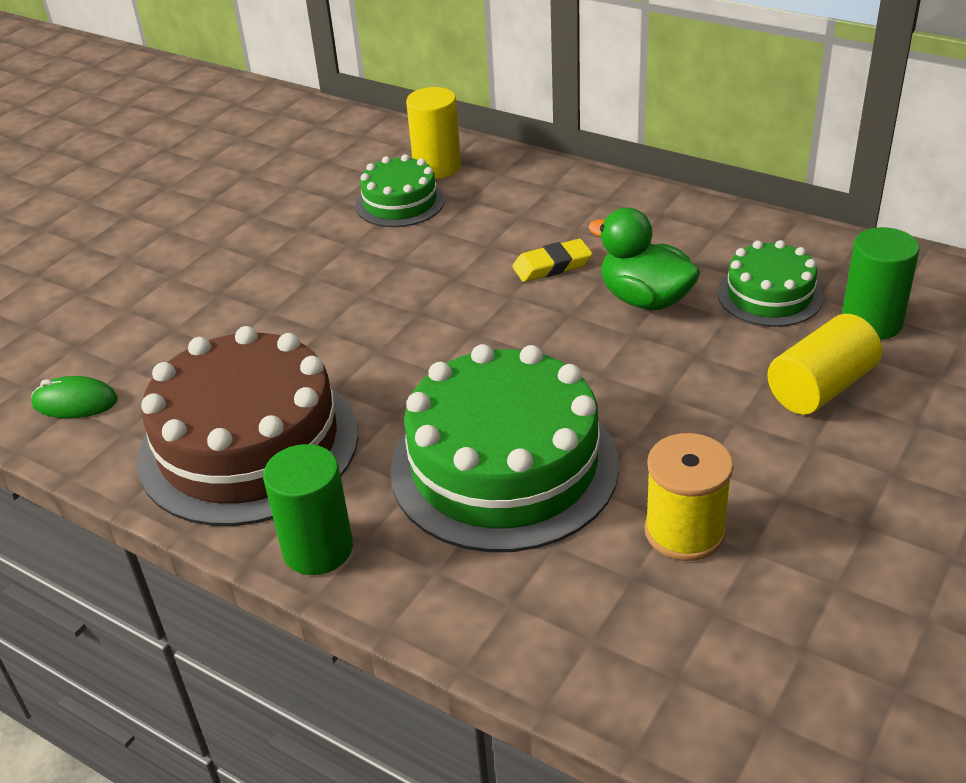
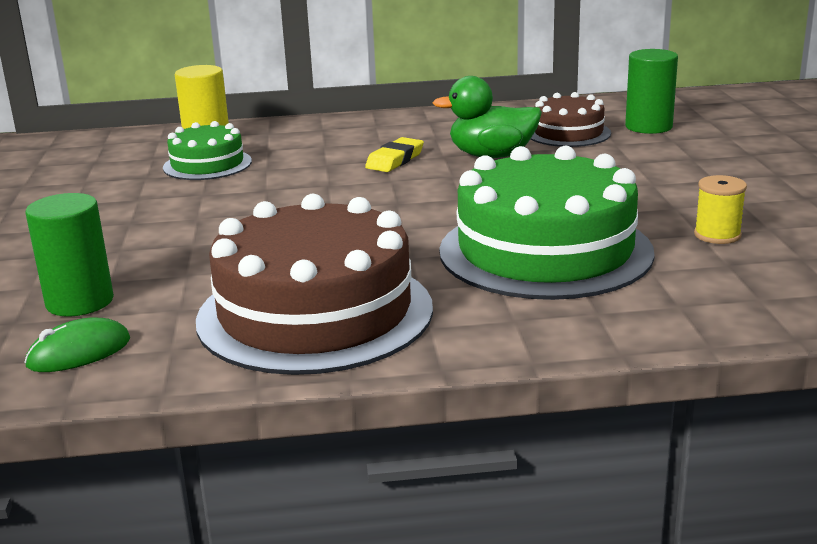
camera: 40 degrees left, 15 degrees down
green cylinder [263,444,353,575] -> green cylinder moved to [26,193,114,316]
yellow spool [644,433,734,561] -> yellow spool [694,175,747,244], size x0.67
green cake [718,240,823,327] -> brown cake [531,92,611,147]
yellow cylinder [767,314,882,415] -> none

